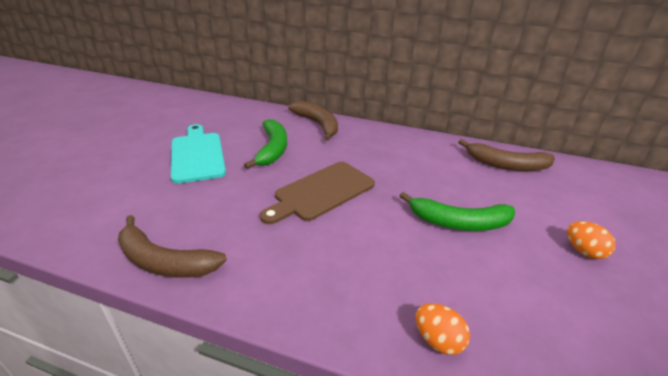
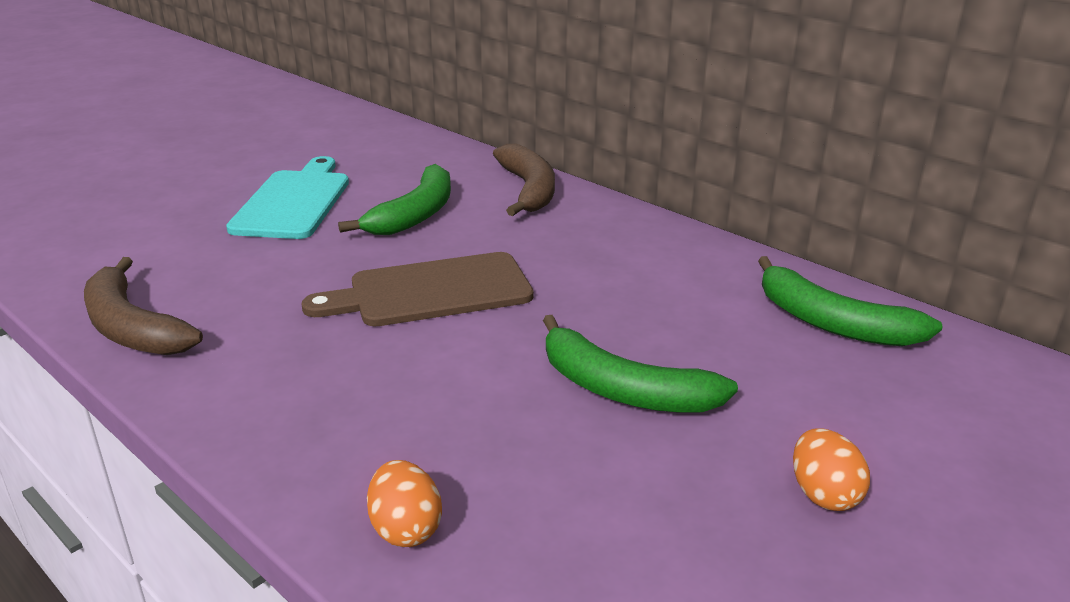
camera: 25 degrees right, 5 degrees down
brown banana [458,139,555,171] -> green banana [758,256,943,346]

